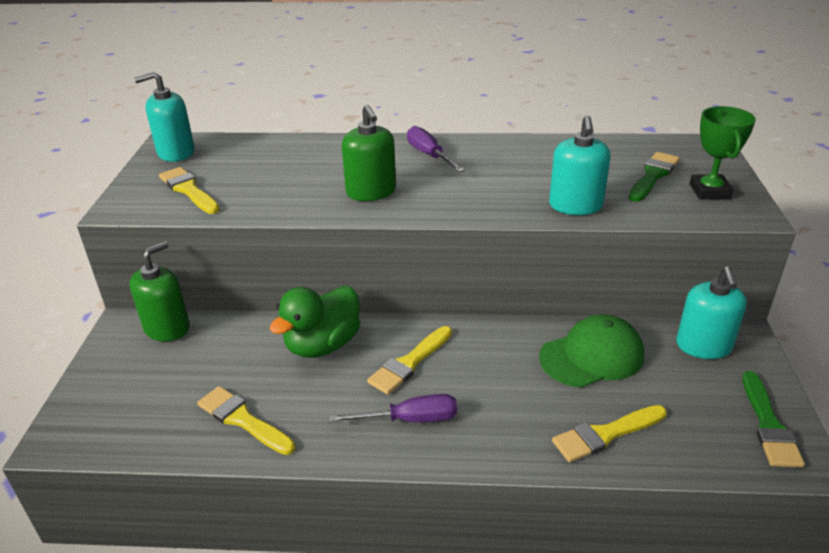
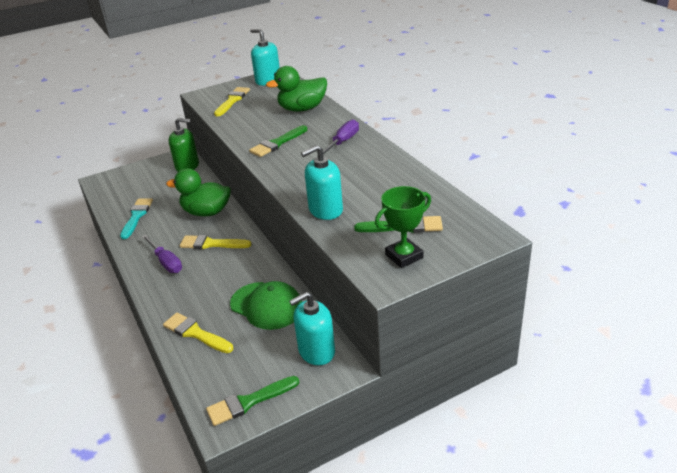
camera: 60 degrees right, 0 degrees up
yellow brush [197,386,296,455] -> turquoise brush [120,198,153,239]
green soap dispenser [342,105,396,201] -> green brush [249,125,307,157]
none -> green duck [266,66,327,112]

